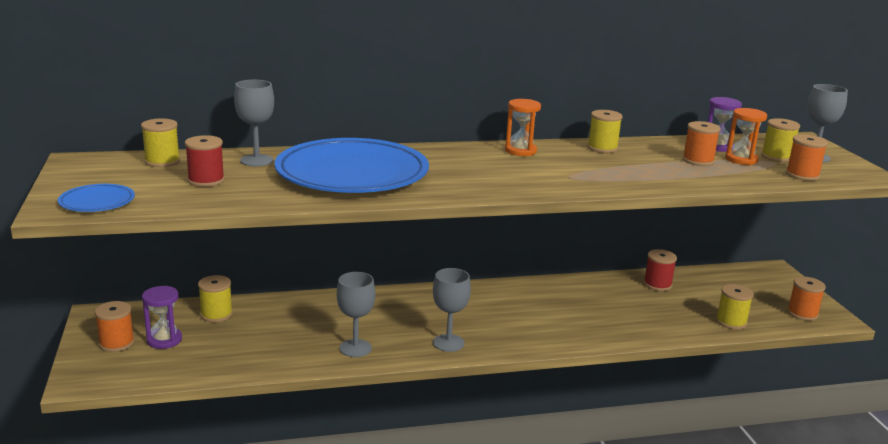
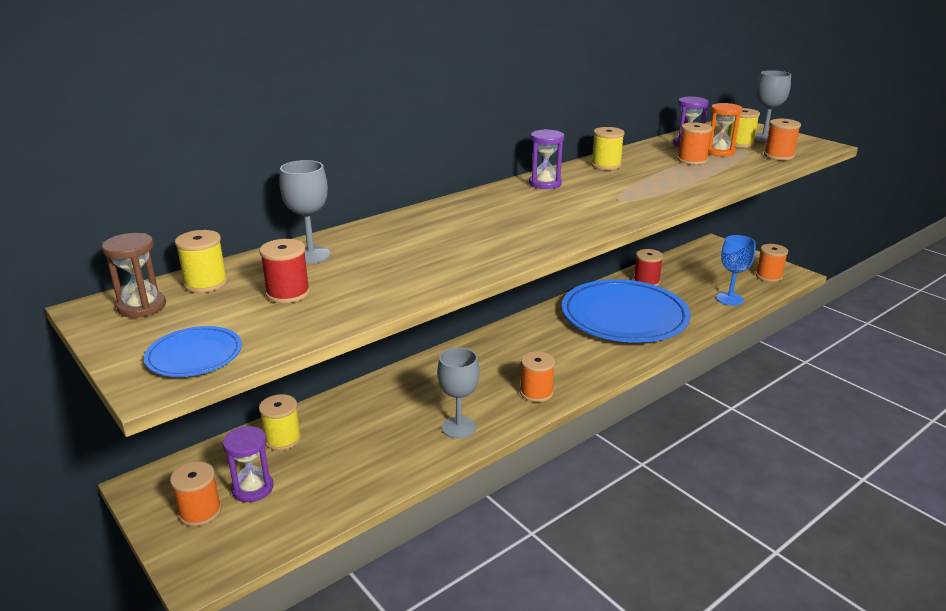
camera: 25 degrees left, 5 degrees up
blue plate [274,138,429,193] -> blue plate moved to [562,279,691,343]
grey goblet [433,268,471,352] -> orange spool [520,351,555,402]
orange hourglass [505,99,541,156] -> purple hourglass [529,129,564,189]
yellow spool [716,284,754,330] -> blue goblet [716,235,756,306]
none -> brown hourglass [102,233,166,318]

